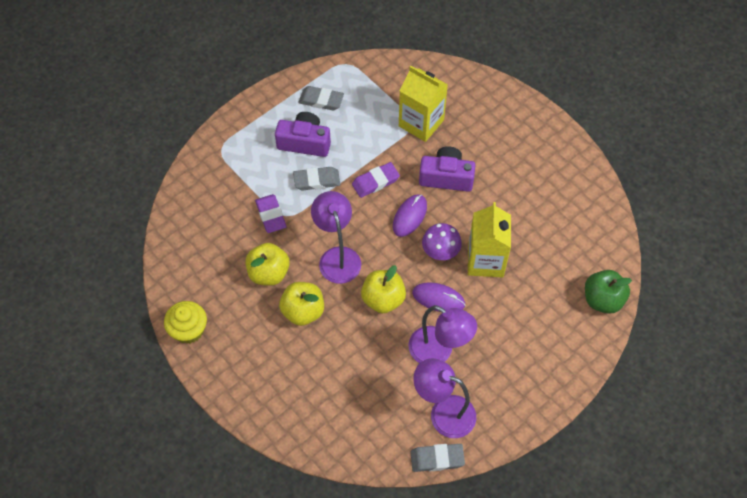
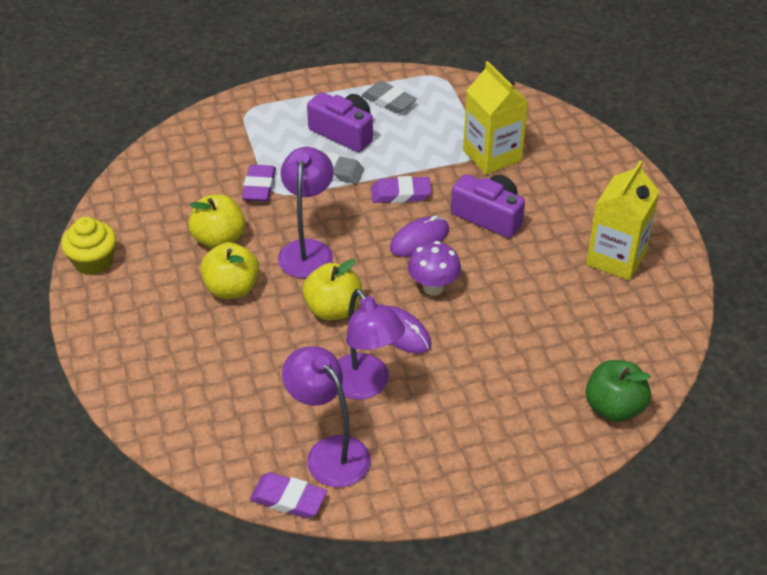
camera: 25 degrees right, 15 degrees down
grey eraser [410,444,465,472] -> purple eraser [249,472,327,518]
yellow carton [468,202,511,277] -> yellow carton moved to [586,161,660,281]

